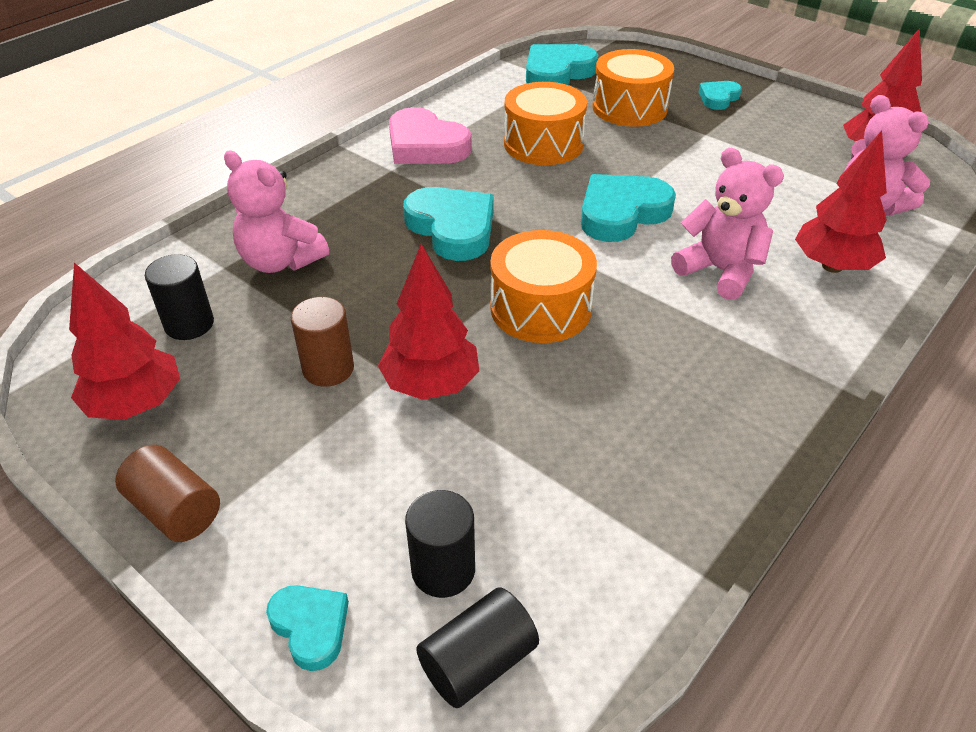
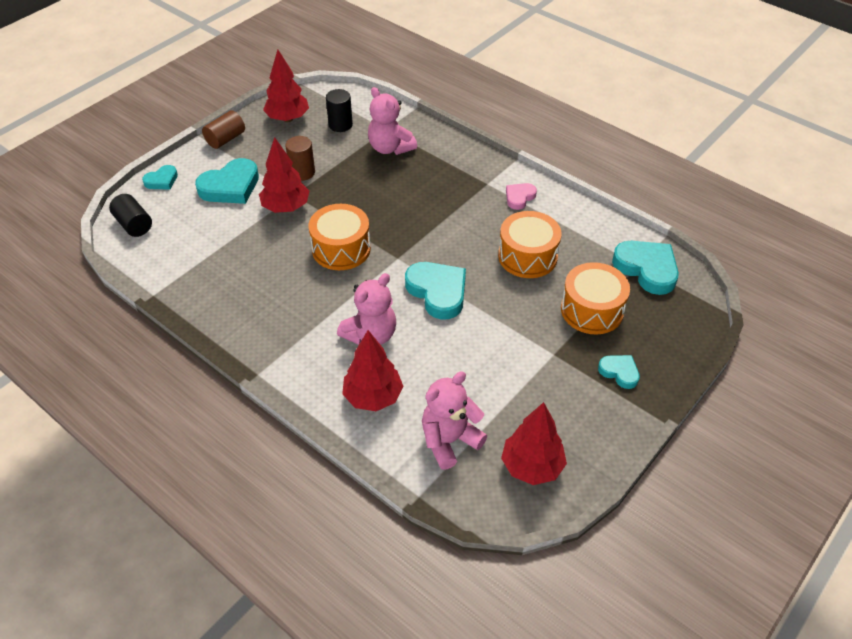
camera: 90 degrees right, 5 degrees up
pink teddy bear [224,151,329,273] -> pink teddy bear turned 75 degrees counterclockwise [368,87,417,155]
pink heart [389,107,472,164] -> pink heart [506,183,537,210], size x0.55
turquoise heart [403,187,494,261] -> turquoise heart moved to [195,158,259,204]
black cylinder [405,490,475,598] -> none

